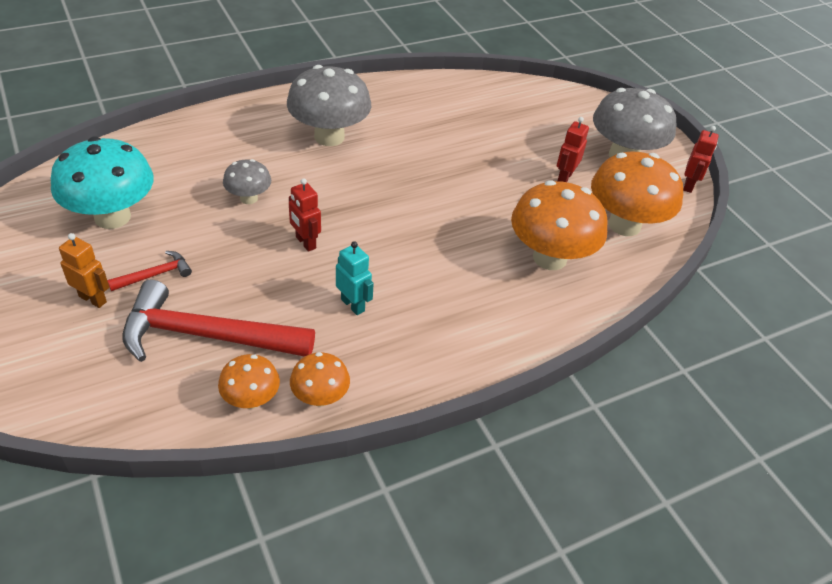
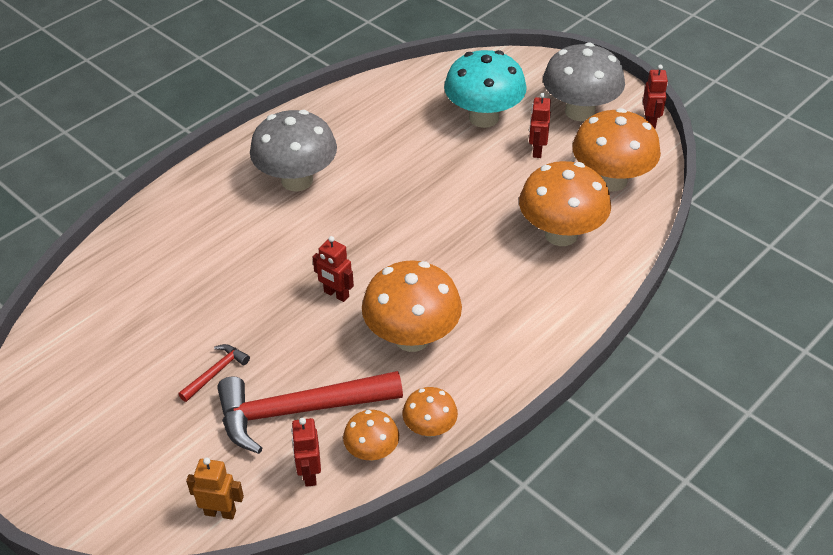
camera: 15 degrees left, 0 degrees up
turquoise mushroom [51,136,154,229] -> turquoise mushroom moved to [444,50,527,128]
orange robot [59,233,109,308] -> orange robot moved to [186,458,244,520]
grey mushroom [223,159,271,204] -> none
turquoise robot [336,241,374,315] -> orange mushroom [362,260,462,352]
none -> red robot [291,418,321,487]

